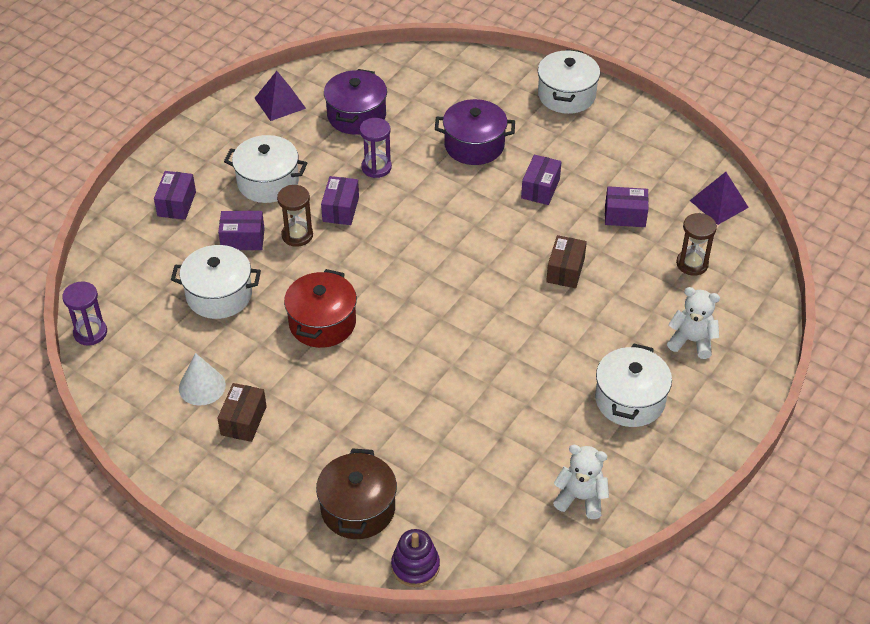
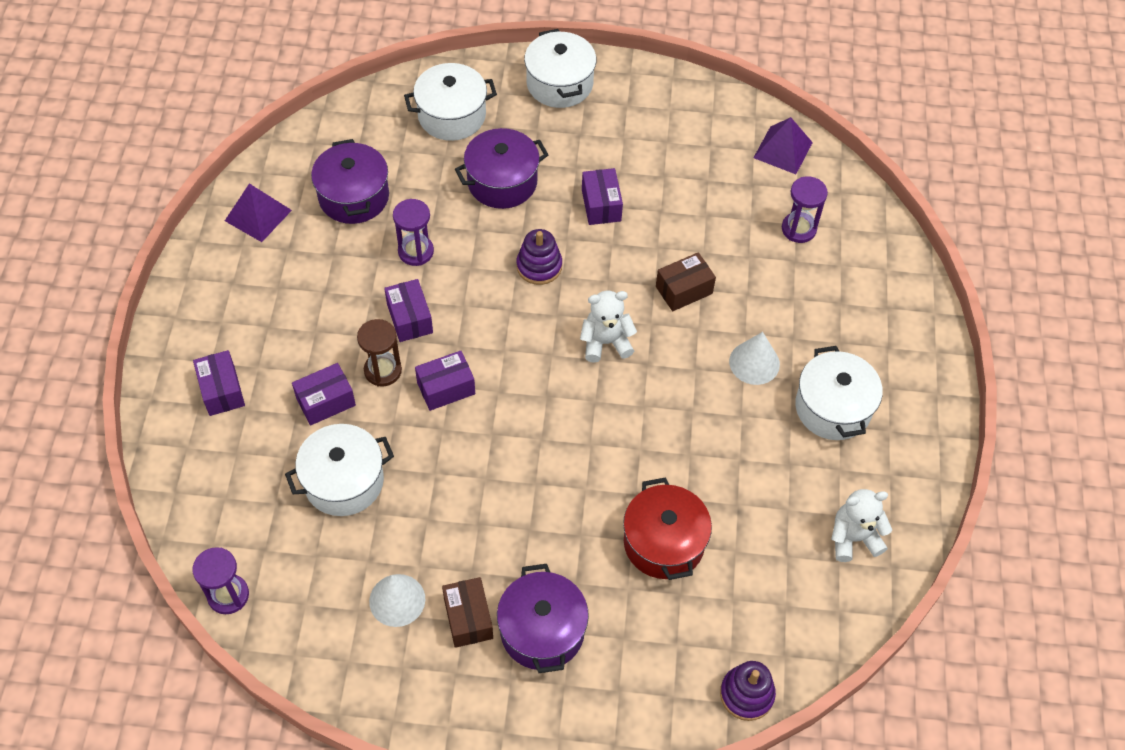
camera: 30 degrees left, 10 degrees up
white pot [224,135,307,203] -> white pot moved to [404,63,497,141]
red pot [284,269,357,348] -> red pot moved to [623,477,712,580]
brown pot [316,448,397,539] -> none
brown box [546,235,587,288] -> brown box turned 75 degrees clockwise [656,252,716,311]
purple box [605,186,649,227] -> purple box moved to [415,351,475,411]
white teddy bear [667,287,720,359] -> white teddy bear moved to [580,291,637,363]
brown hourglass [676,213,717,276] -> purple hourglass [782,176,828,243]
none -> purple pot [497,564,589,673]
none -> purple stacking toy [517,229,562,285]
none -> white cone [729,332,780,385]

